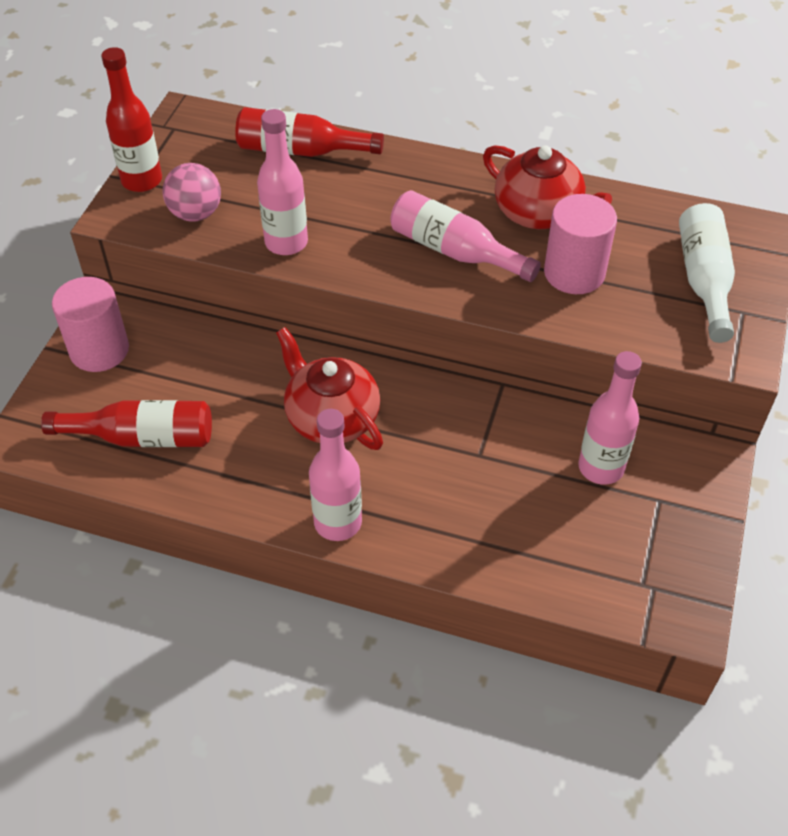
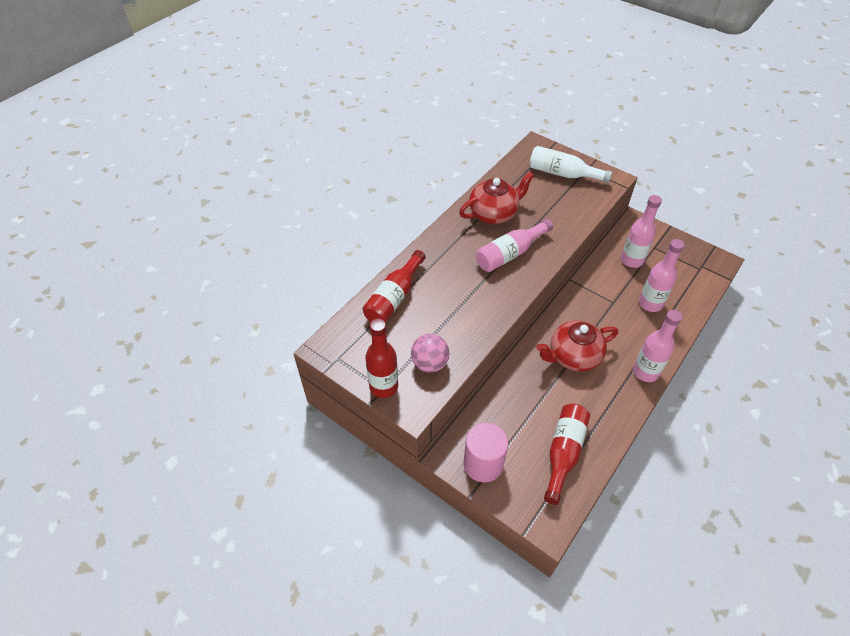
camera: 70 degrees left, 0 degrees up
pink bottle [257,109,308,255] -> pink bottle moved to [639,239,684,312]
pink cylinder [544,194,617,294] -> none

